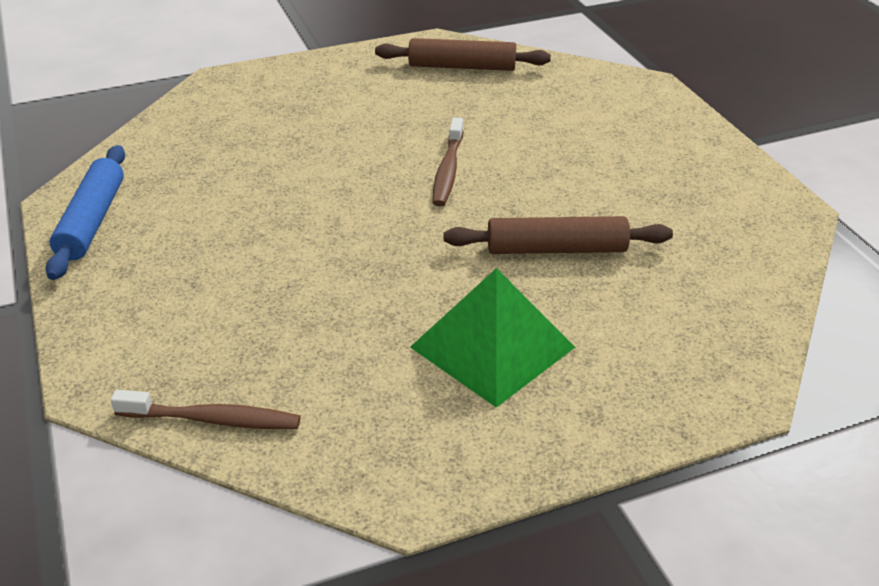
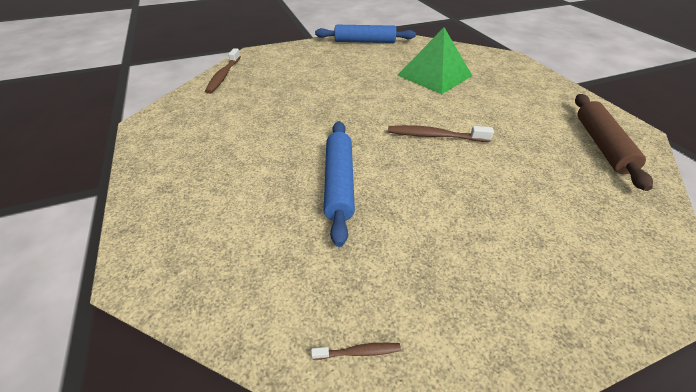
camera: 90 degrees right, 5 degrees up
green pyramid [410,268,575,408] -> green pyramid moved to [397,27,472,94]
brown rolling pin [444,216,673,254] -> blue rolling pin [324,121,355,247]
none -> brown toothbrush [311,342,401,360]

